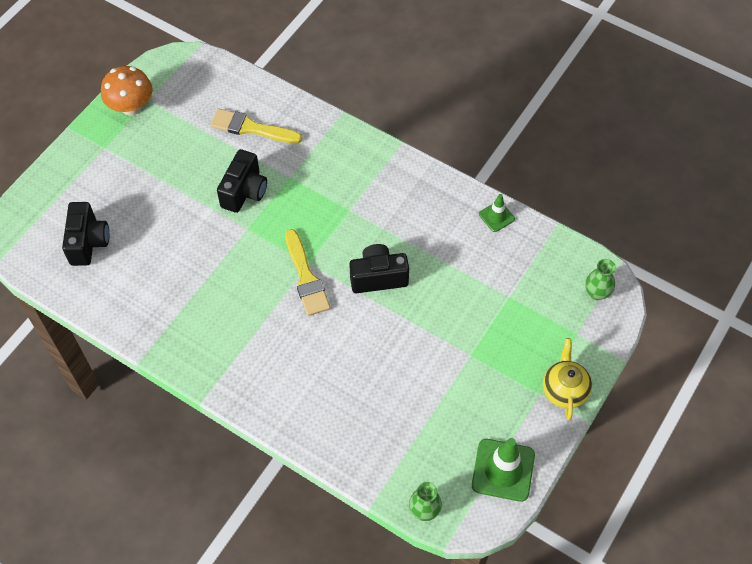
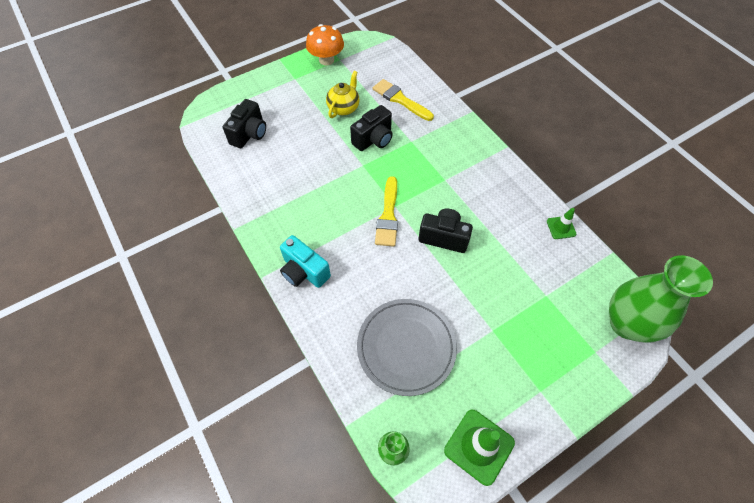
camera: 25 degrees right, 0 degrees up
yellow teapot [543,338,592,420] -> yellow teapot moved to [326,71,360,118]
green vase [585,259,616,300] -> green vase [609,255,713,343], size x2.23
none -> turquoise camera [280,235,331,288]
none -> grey plate [357,299,457,396]

